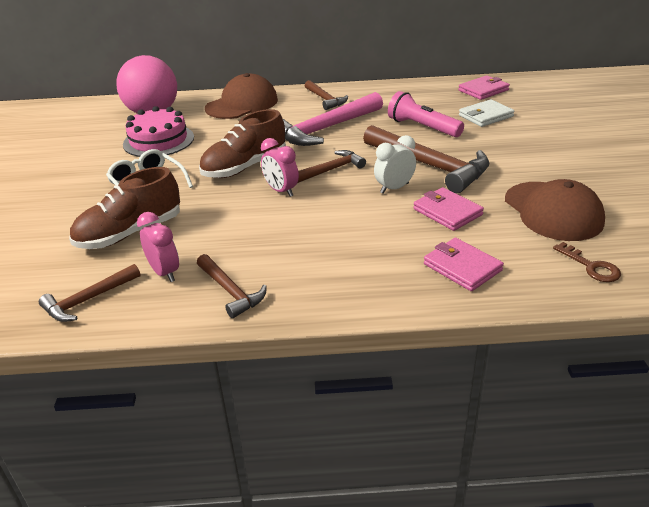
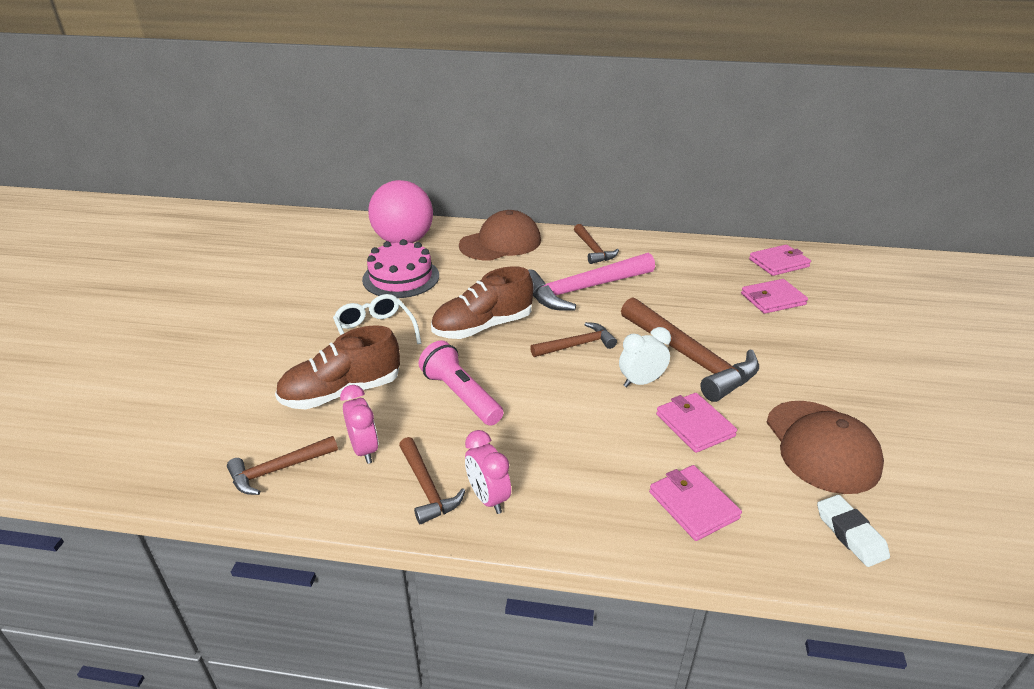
camera: 10 degrees right, 0 degrees up
pink clock [261,138,299,197] -> pink clock moved to [465,430,511,514]
pink flashlight [388,91,464,137] -> pink flashlight moved to [419,340,504,426]
white wallet [459,99,515,127] -> pink wallet [741,279,808,314]
brown key [553,242,621,282] -> white eraser [817,495,890,567]

